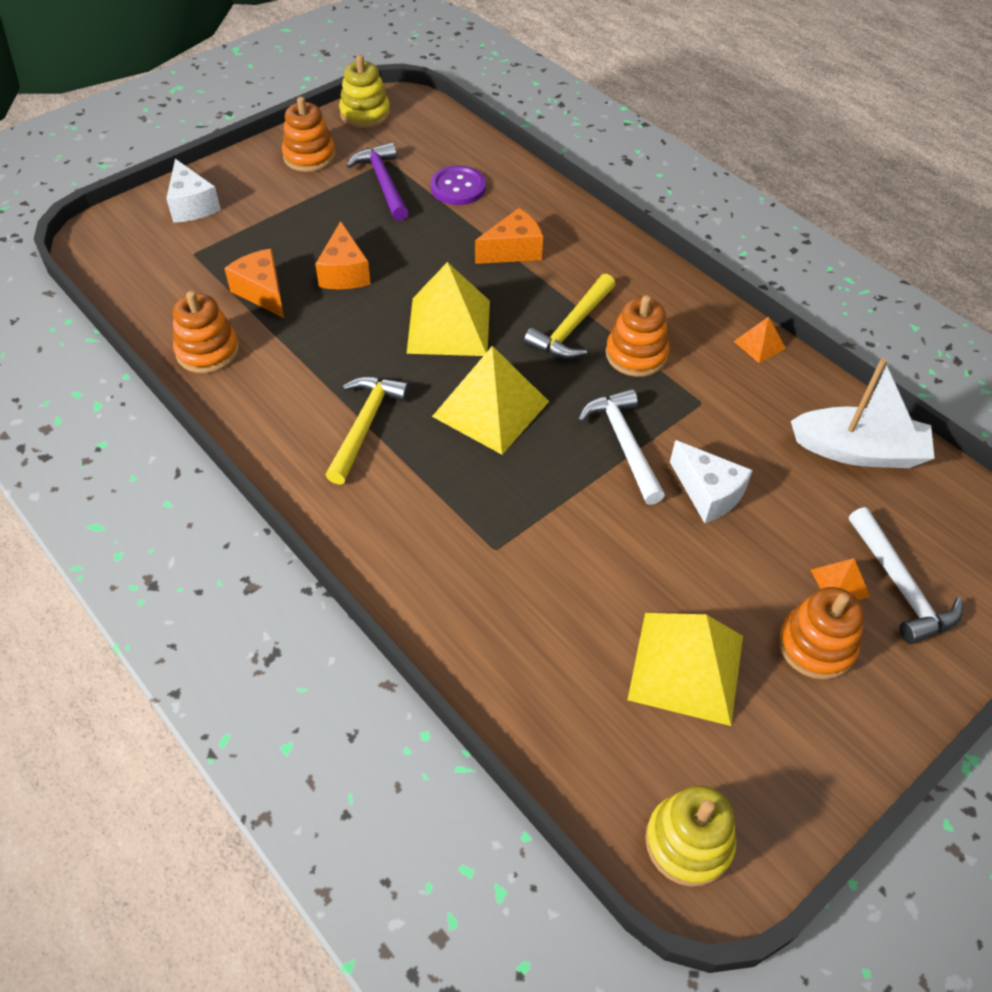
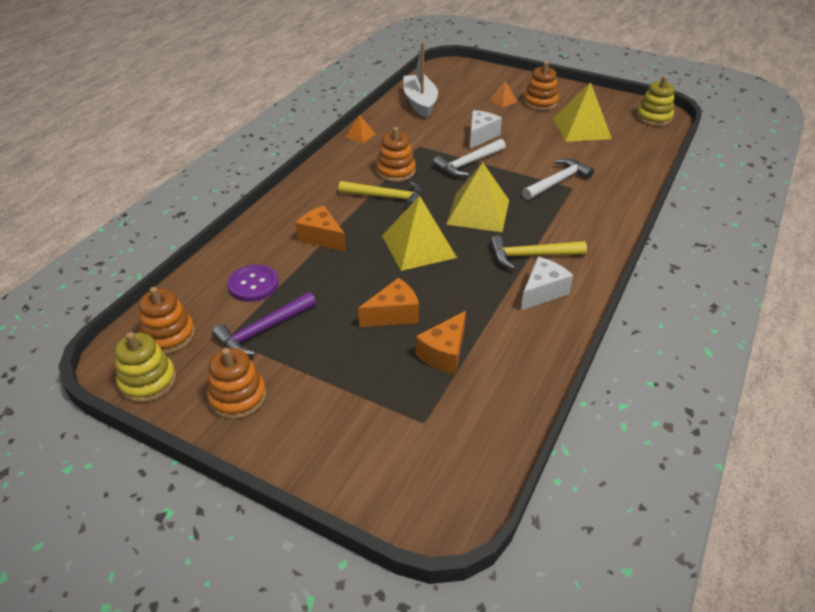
camera: 110 degrees left, 10 degrees down
white cheese [166,159,221,223] -> white cheese moved to [521,257,573,310]
orange stacking toy [173,291,239,373] -> orange stacking toy moved to [139,287,195,354]
white hammer [849,507,963,644] -> white hammer moved to [522,158,594,200]

